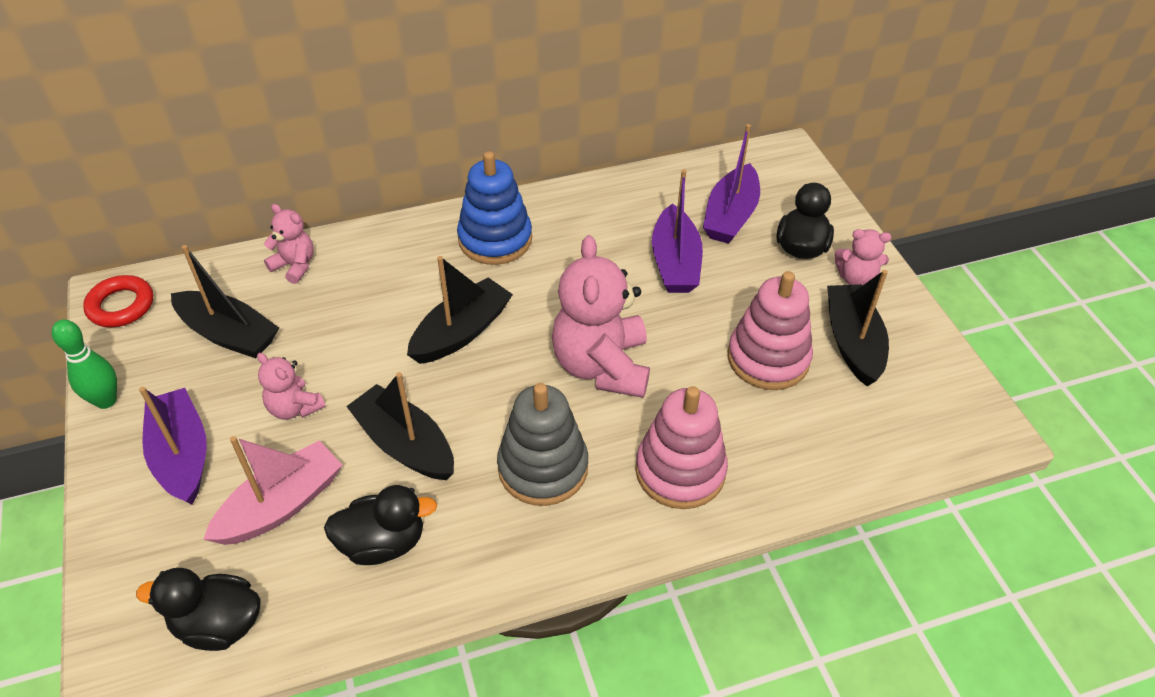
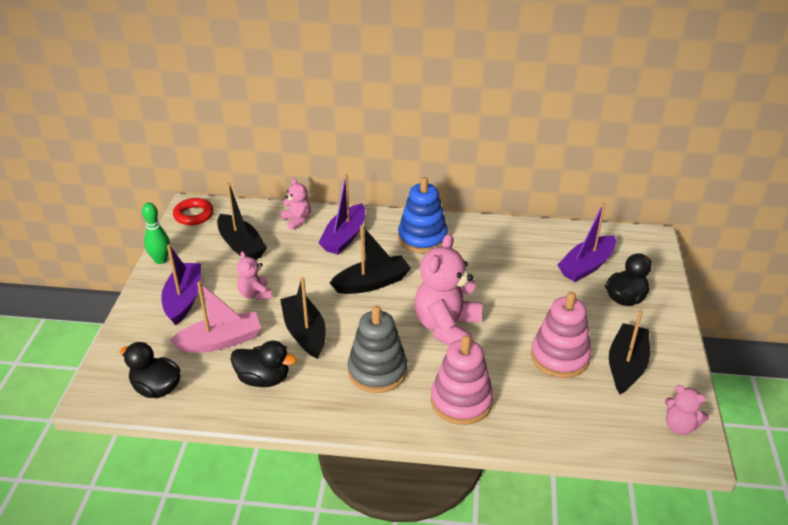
camera: 25 degrees right, 10 degrees down
purple boat [652,169,703,293] -> purple boat moved to [318,174,365,255]
pink teddy bear [835,229,891,286] -> pink teddy bear moved to [665,385,709,435]

